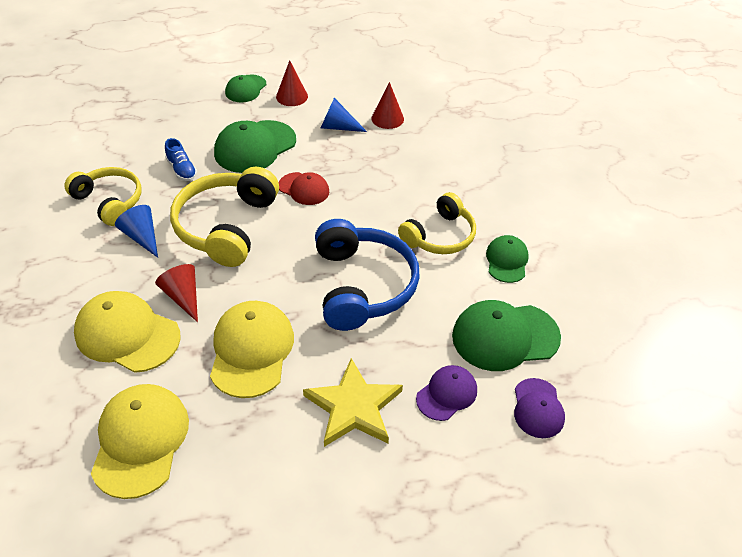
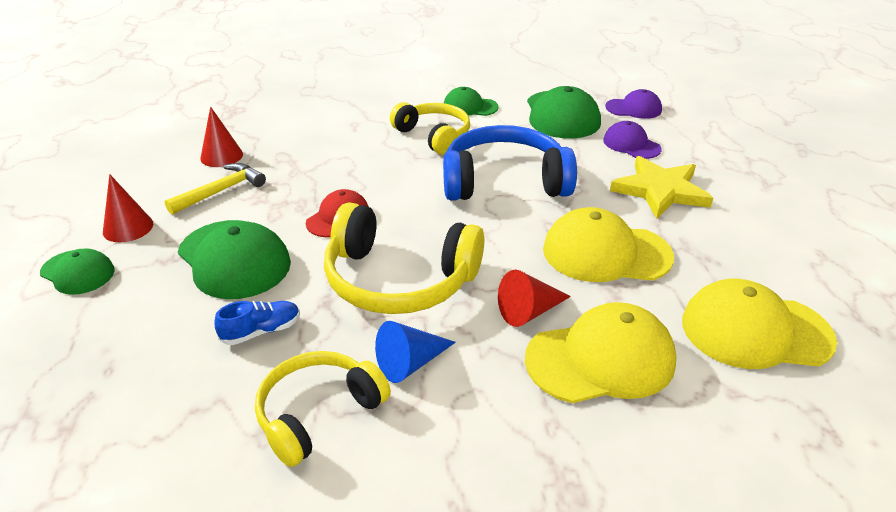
camera: 85 degrees left, 10 degrees down
yellow cap [74,291,181,373] -> yellow cap turned 135 degrees counterclockwise [525,302,676,403]
blue cone [321,98,367,132] -> yellow hammer [164,163,266,215]

